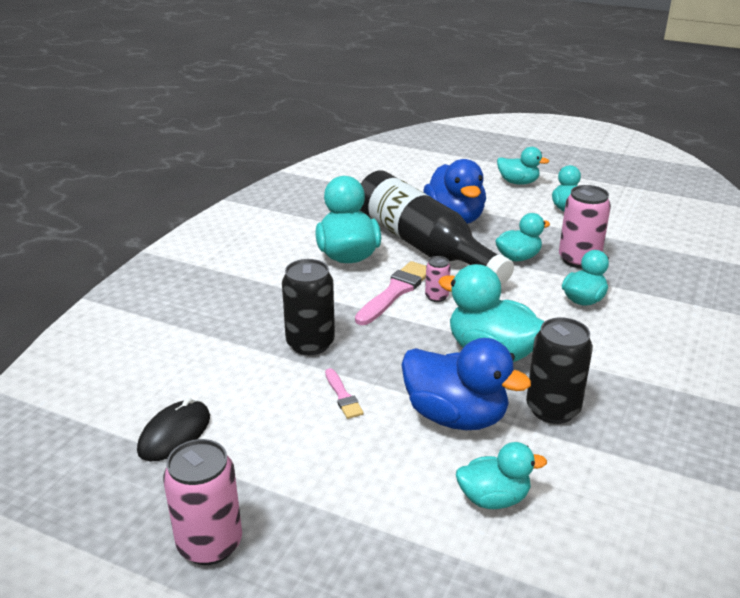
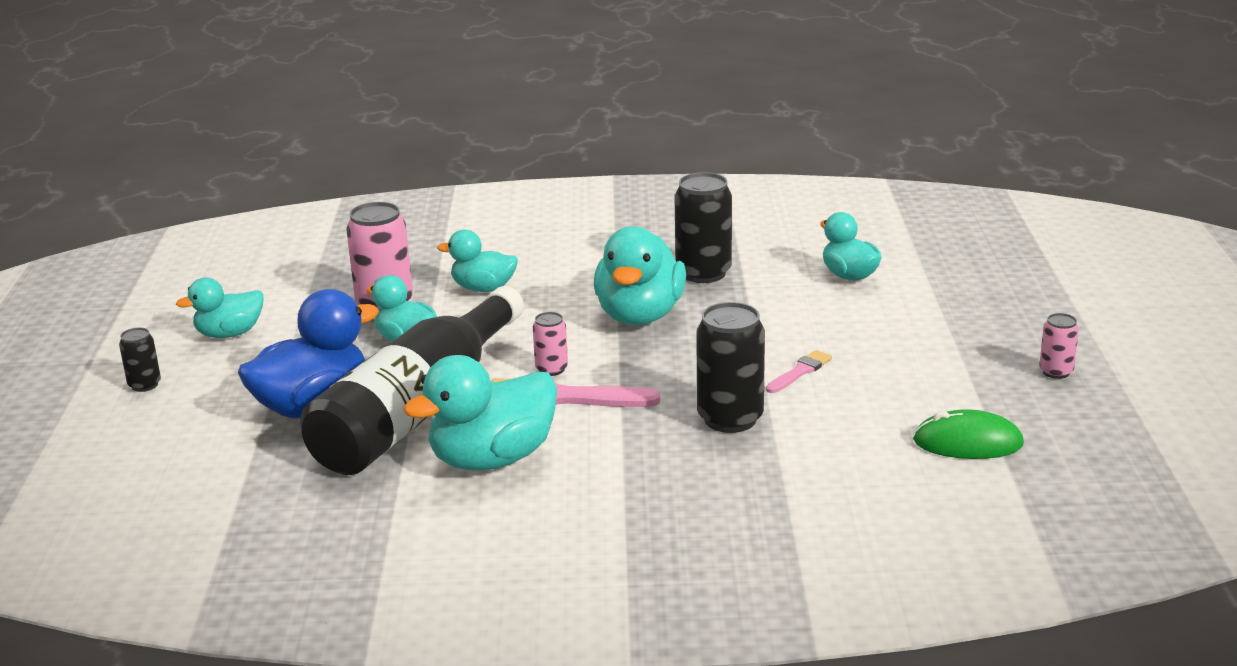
camera: 115 degrees left, 5 degrees down
black mouse [137,398,210,461] -> green mouse [913,409,1024,459]
pink can [163,439,242,565] -> pink can [1039,313,1079,379], size x0.53
blue duck [401,338,531,430] -> none
turquoise duck [497,147,550,185] -> black can [119,328,161,392]

